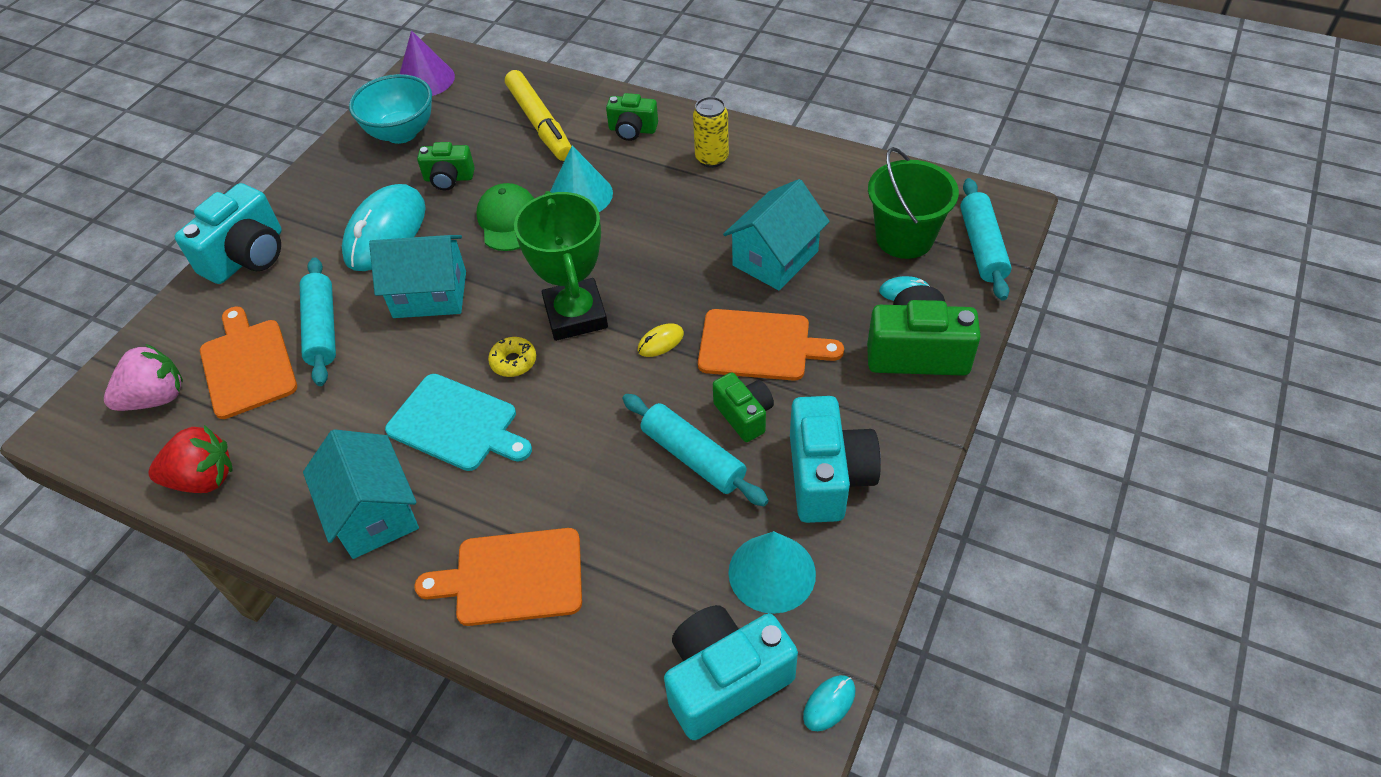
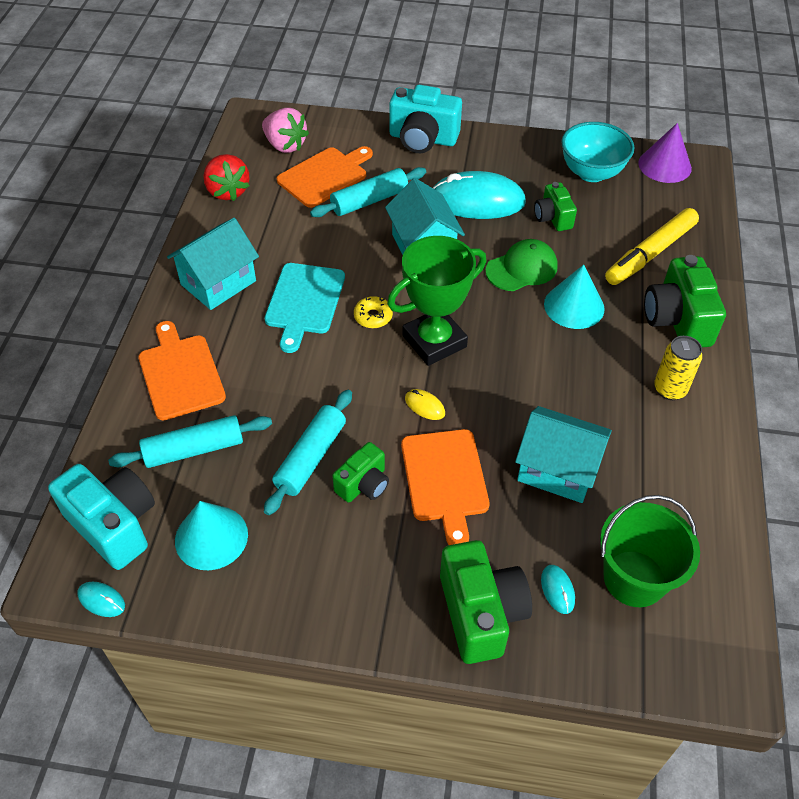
camera: 70 degrees right, 0 degrees up
green camera [606,93,658,141] -> green camera [644,255,726,347], size x1.70
turquoise camera [790,396,881,523] -> none
turquoise rolling pin [960,178,1012,301] -> turquoise rolling pin moved to [108,415,272,468]

